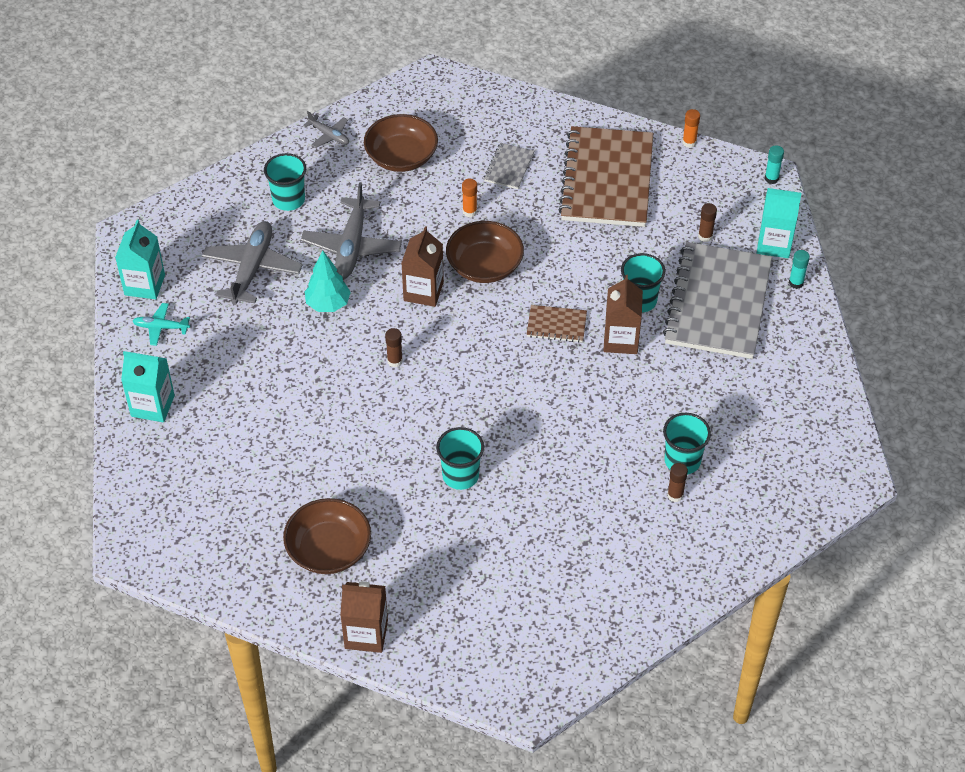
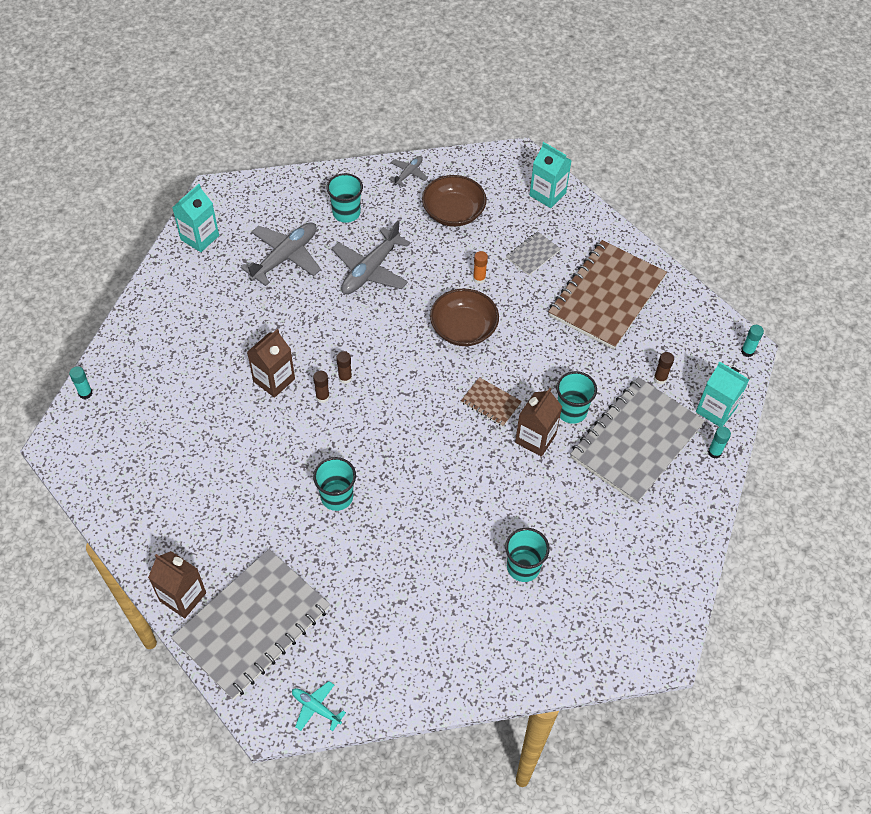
camera: 25 degrees right, 5 degrees up
turquoise carton [121,351,175,422] -> turquoise carton moved to [529,142,572,208]
turquoise plane [133,303,190,346] -> turquoise plane moved to [292,681,346,731]
brown bowl [283,498,371,574] -> none
grey plane [303,111,349,148] -> grey plane turned 120 degrees counterclockwise [389,156,428,187]
turquoise tree [305,250,351,312] -> none
brown carton [401,226,444,307] -> brown carton moved to [247,329,295,398]
brown glue stick [667,463,688,502] -> brown glue stick moved to [313,371,330,403]
orange glue stick [682,109,700,148] -> none
none -> turquoise glue stick [69,367,92,399]
none -> grey notebook [171,549,330,700]

